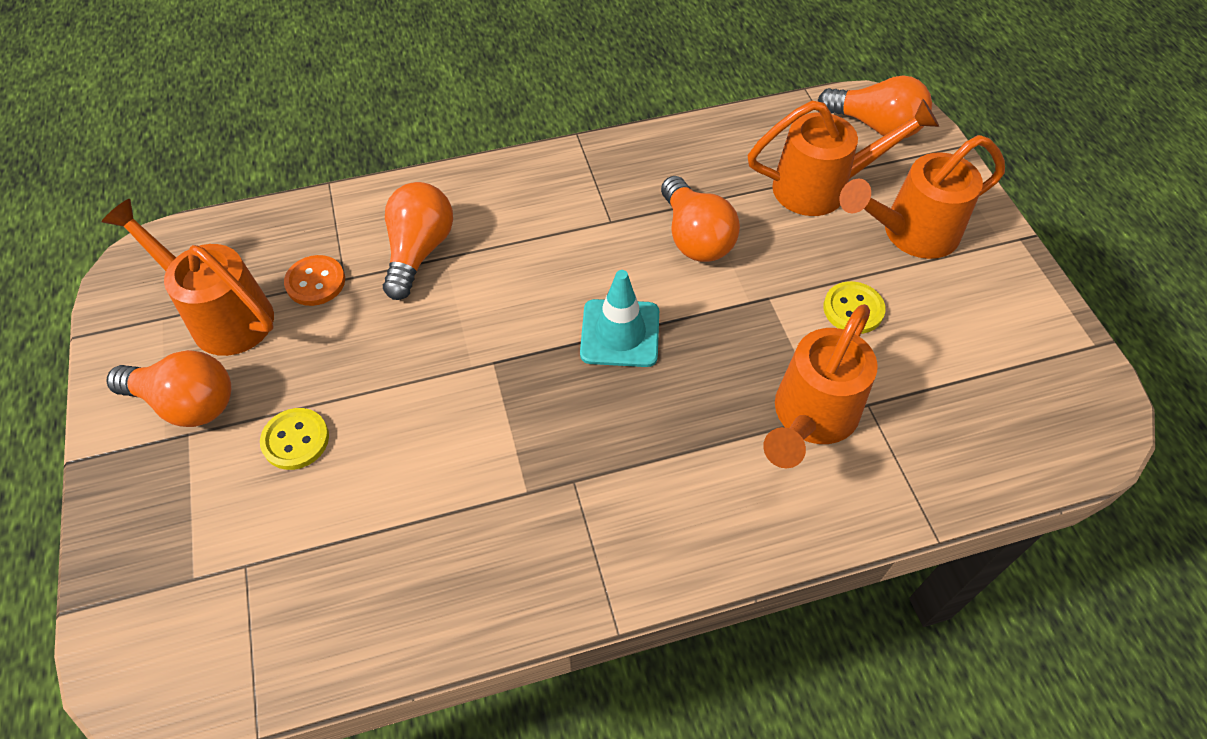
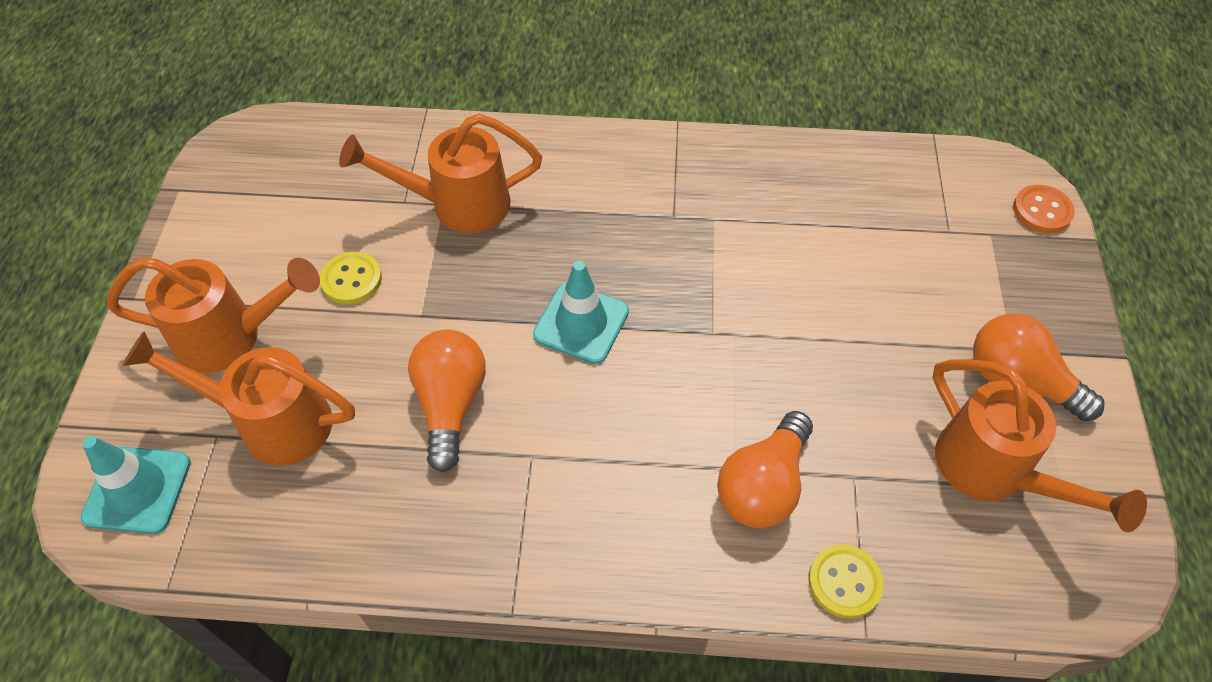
camera: 160 degrees left, 0 degrees up
yellow button [260,408,329,470] -> yellow button moved to [808,544,884,619]
orange button [284,255,345,306] -> orange button moved to [1013,185,1075,233]
orange watering can [763,304,878,469] -> orange watering can turned 150 degrees counterclockwise [339,114,542,233]
orange light bulb [818,76,932,138] -> turquoise traffic cone [81,436,191,534]

